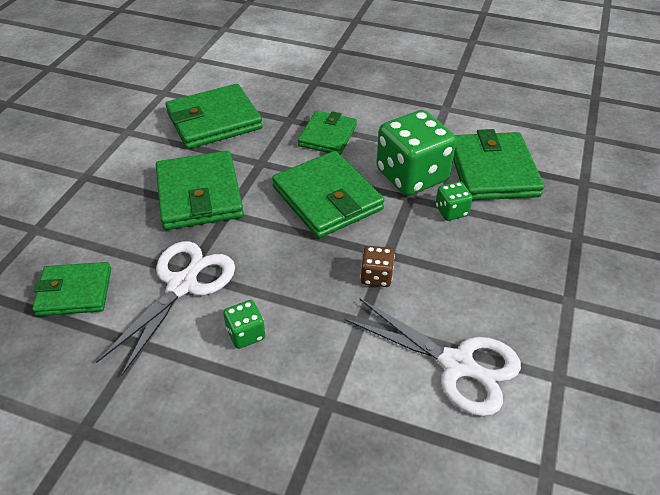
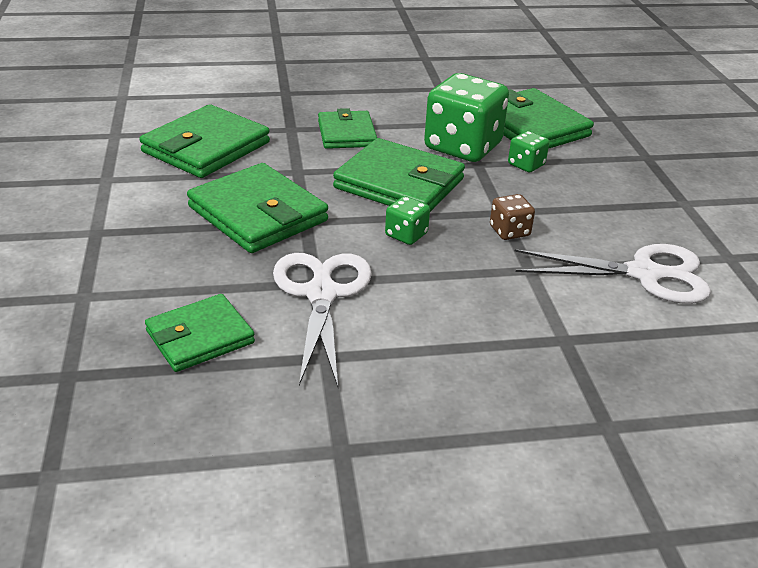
camera: 30 degrees left, 10 degrees down
green dice [223,300,265,349] -> green dice moved to [385,196,430,245]

